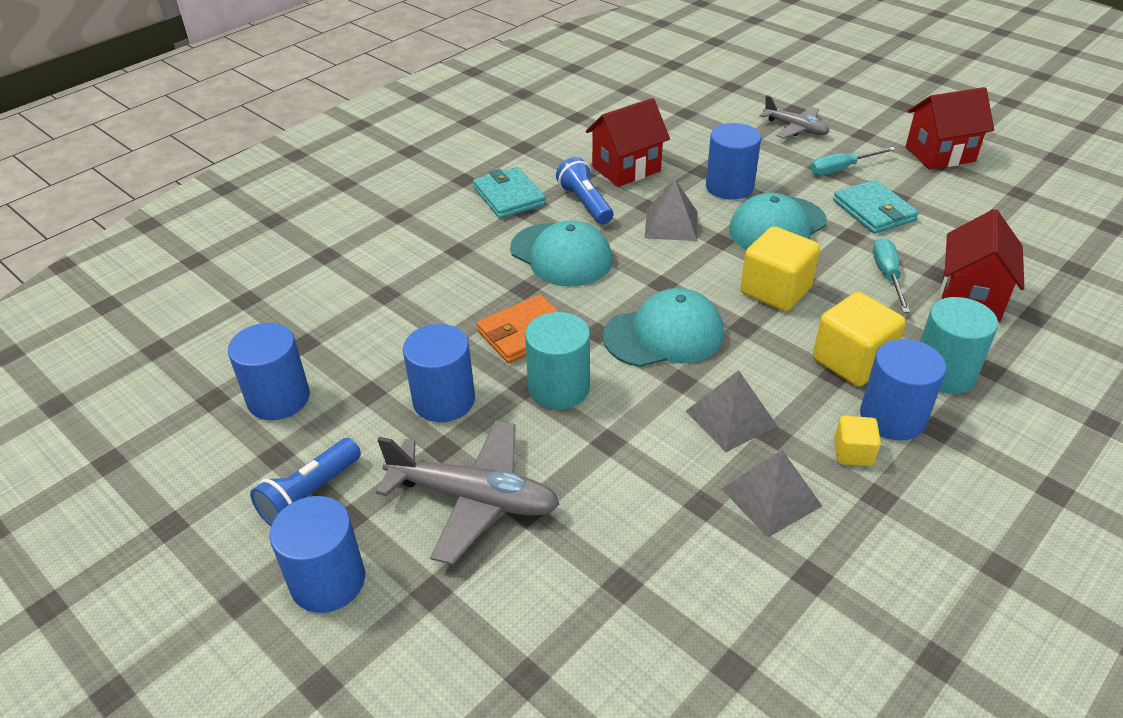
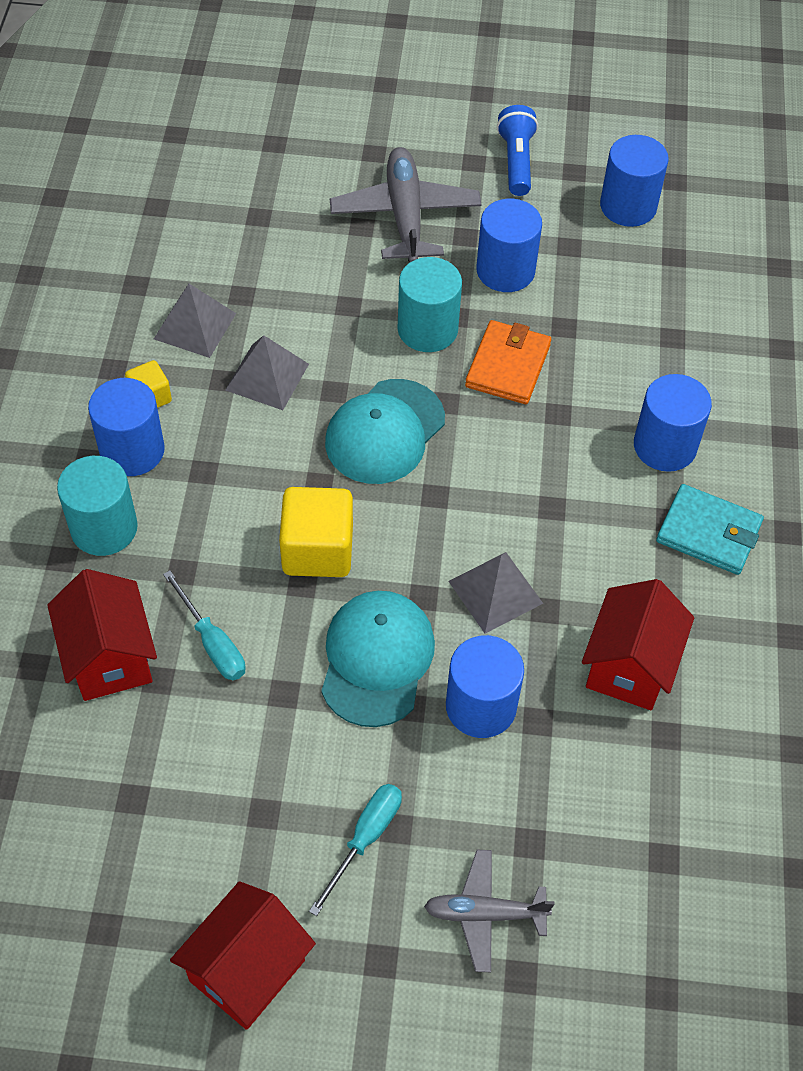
camera: 140 degrees right, 15 degrees up
blue cylinder [269,496,365,613] -> blue cylinder moved to [634,374,712,472]
grey plane [376,420,559,565] -> grey plane turned 105 degrees clockwise [330,147,482,262]
turquoise cap [510,220,613,287] -> none
blue flashlight [556,157,613,224] -> none
yellow cube [813,292,906,386] -> none
turquoise wallet [833,180,919,234] -> none

